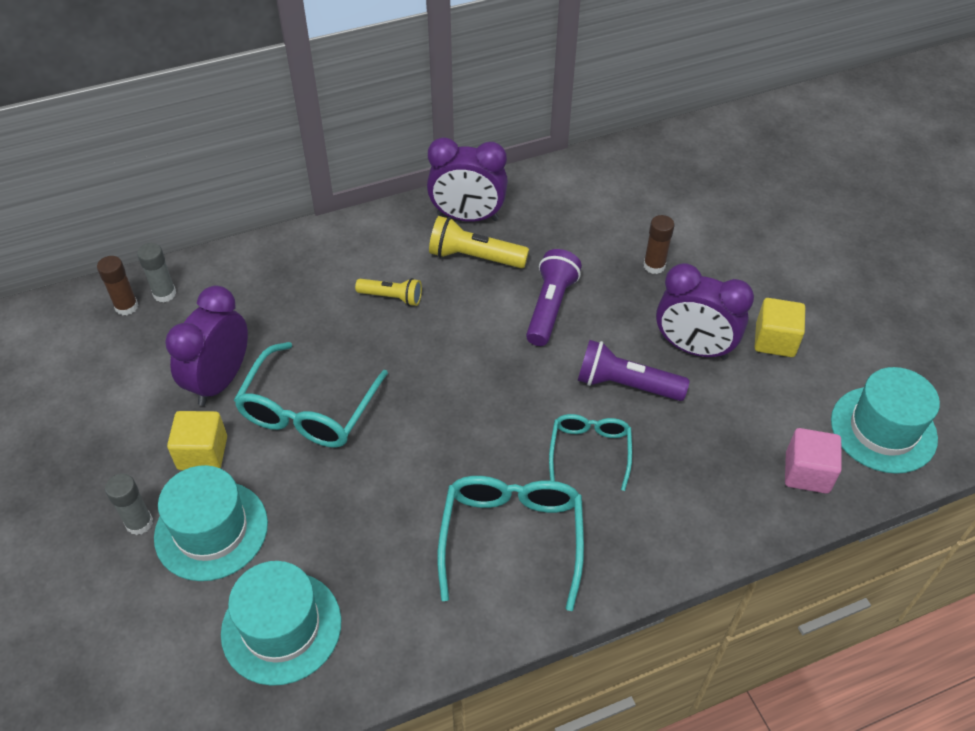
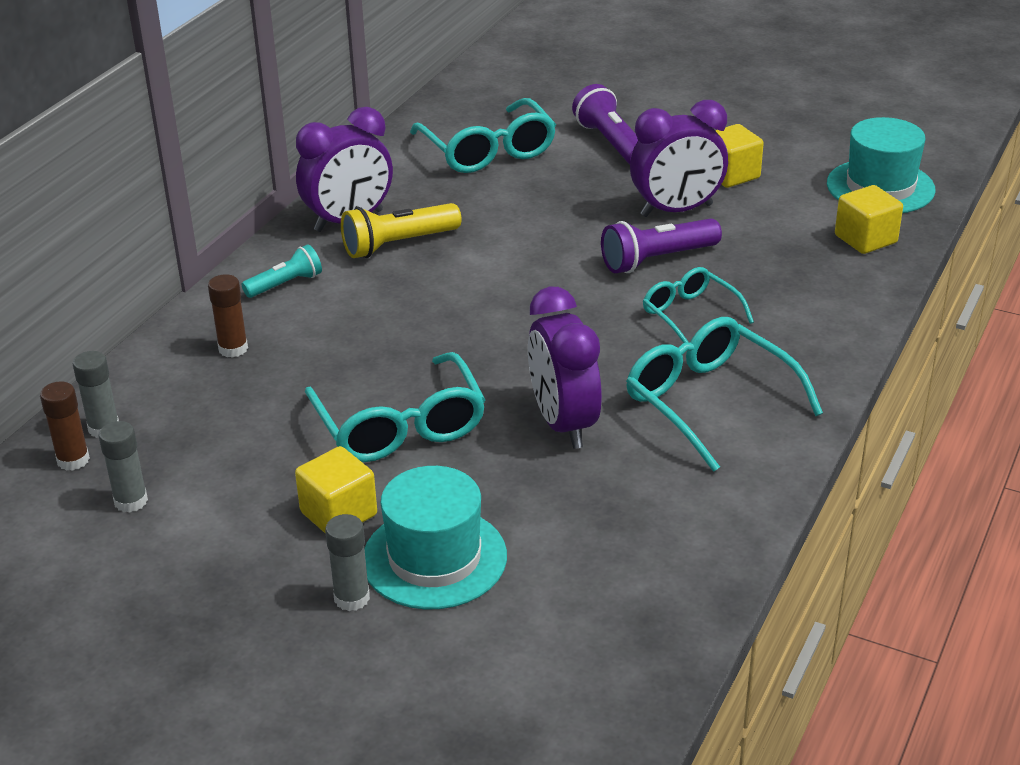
camera: 40 degrees left, 15 degrees down
purple clock [165,286,248,406] -> purple clock moved to [528,287,602,449]
turquoise hat [221,561,341,686] -> none
yellow flashlight [355,278,422,306] -> none
purple flashlight [526,249,582,346] -> purple flashlight moved to [572,84,638,164]
brown glue stick [644,215,674,274] -> brown glue stick moved to [208,274,248,358]
pink cube [785,428,842,494] -> yellow cube [835,185,903,254]
none -> grey glue stick [99,421,148,513]
none -> turquoise flashlight [241,245,322,298]
none -> turquoise glasses [410,98,556,173]

